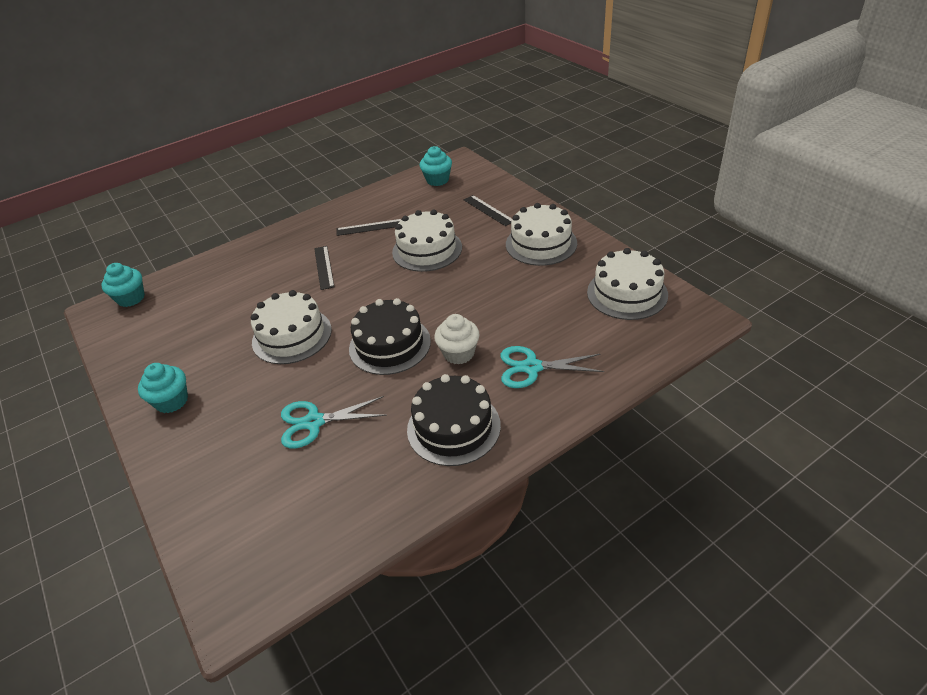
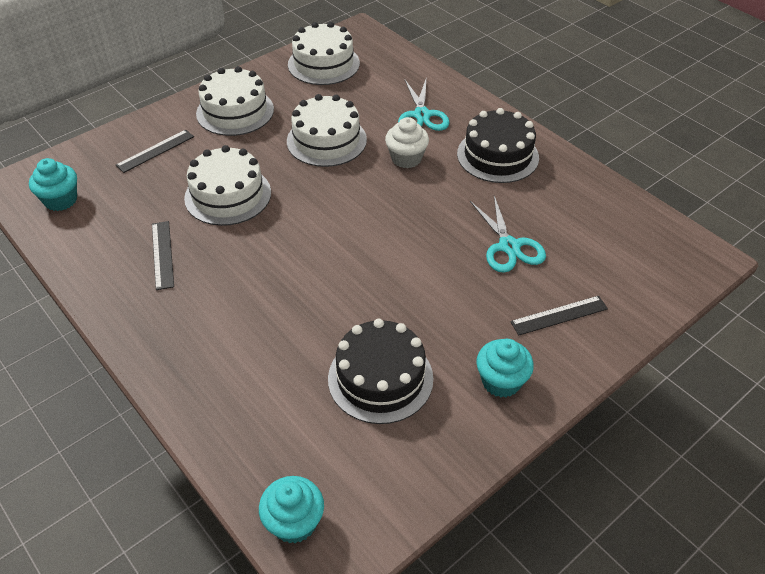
camera: 100 degrees left, 5 degrees up
white cake [251,290,332,364] -> white cake moved to [287,94,367,167]
black ruler [314,246,334,290] -> black ruler moved to [510,296,608,335]
black cake [349,298,431,375] -> black cake moved to [328,318,433,424]

